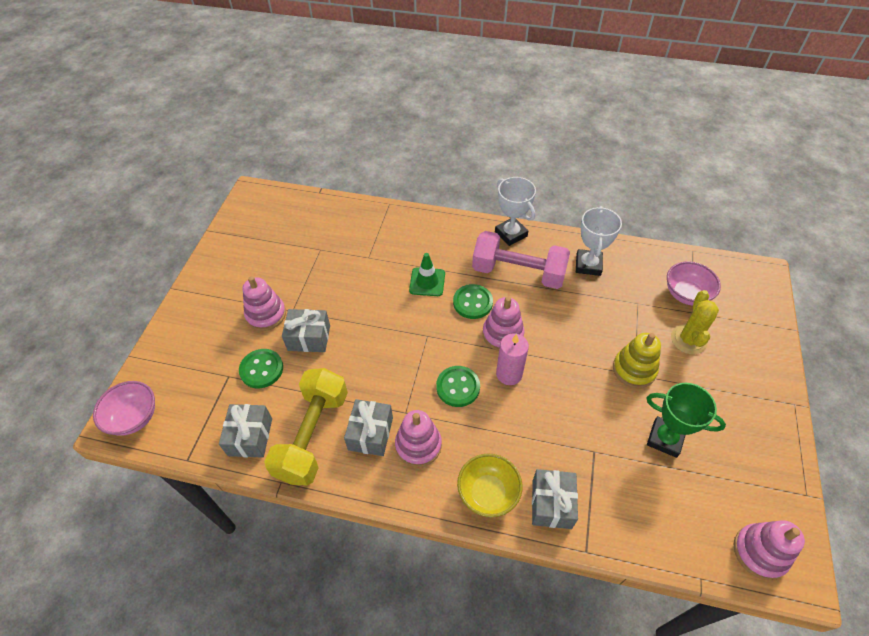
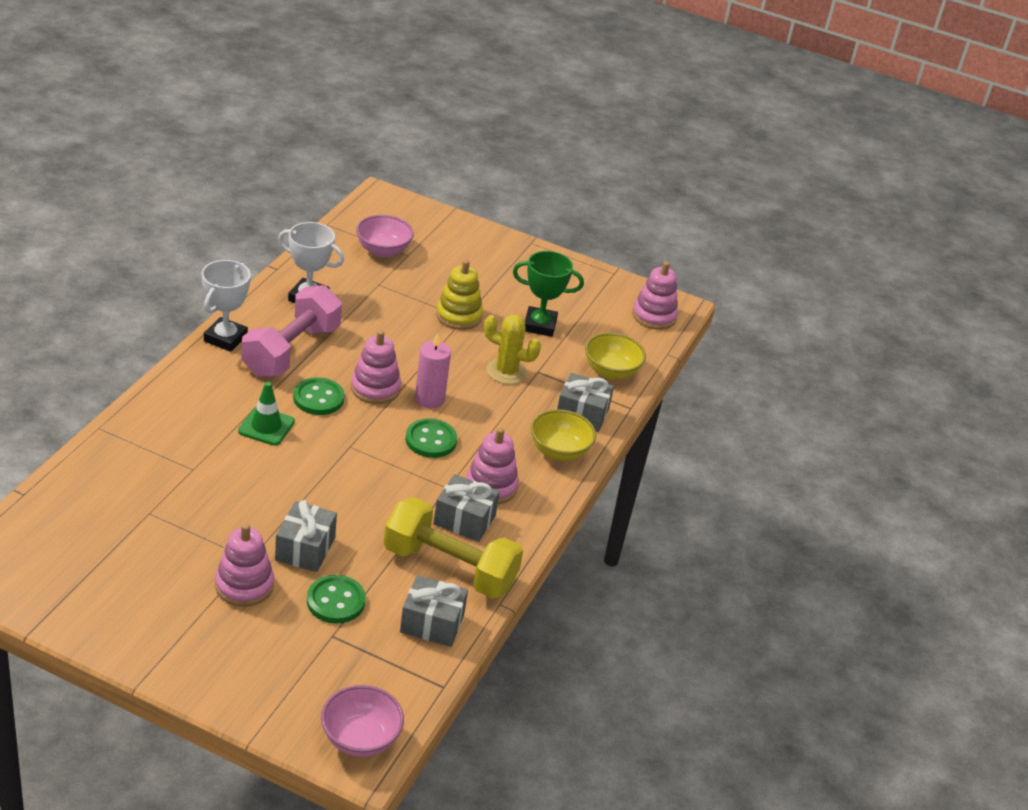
camera: 85 degrees left, 15 degrees down
white trophy [495,177,536,246] -> white trophy turned 45 degrees counterclockwise [202,260,251,352]
green trophy [647,383,726,458] -> green trophy turned 60 degrees clockwise [513,251,584,337]
yellow cactus [671,290,719,354] -> yellow cactus moved to [484,315,541,384]
none -> yellow bowl [585,333,646,379]

